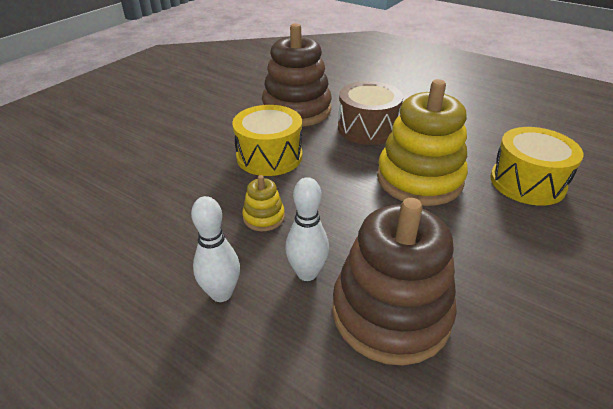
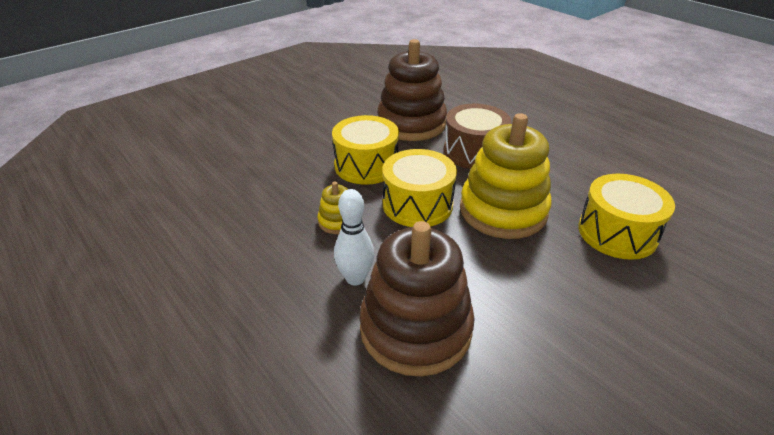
camera: 15 degrees right, 0 degrees up
white bowling pin [191,196,240,302] -> none
none -> yellow drum [382,149,457,227]

